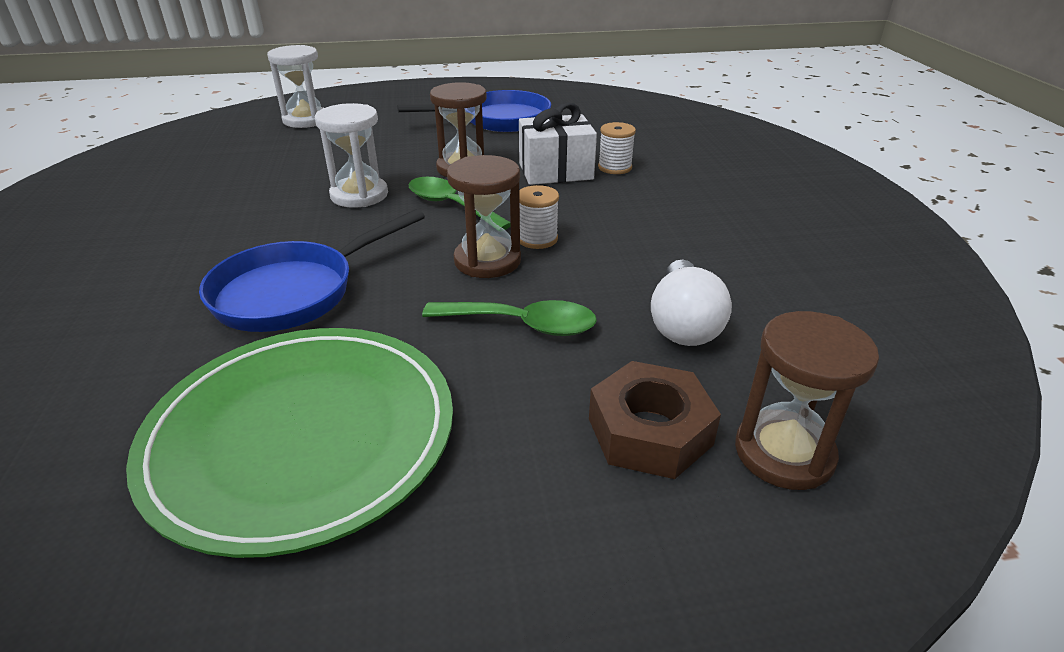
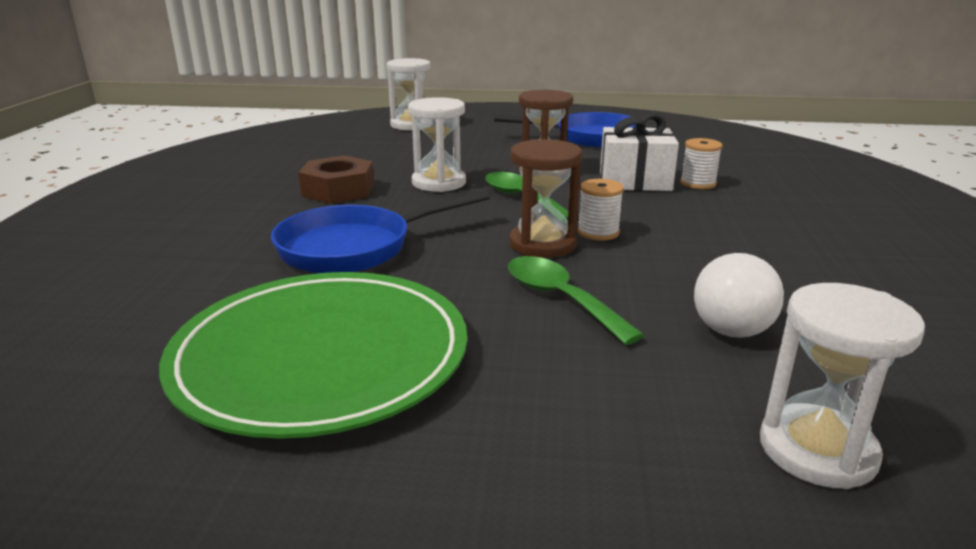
camera: 15 degrees right, 10 degrees down
green spoon [422,300,597,336] -> green spoon turned 150 degrees counterclockwise [508,256,644,345]
brown nut [589,361,721,479] -> brown nut moved to [298,155,374,204]
brown hourglass [735,311,879,490] -> white hourglass [760,283,925,489]

